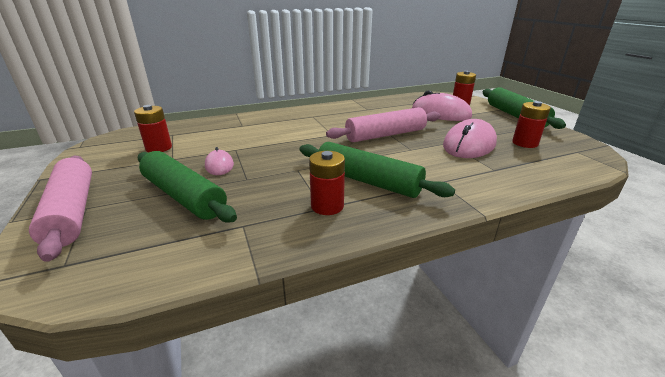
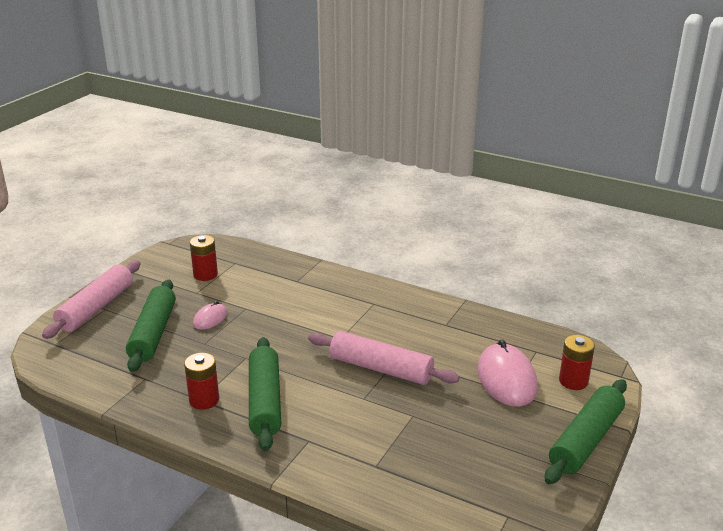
camera: 50 degrees right, 0 degrees up
pink mouse [443,119,497,158] -> none
red battery [512,101,551,148] -> none

